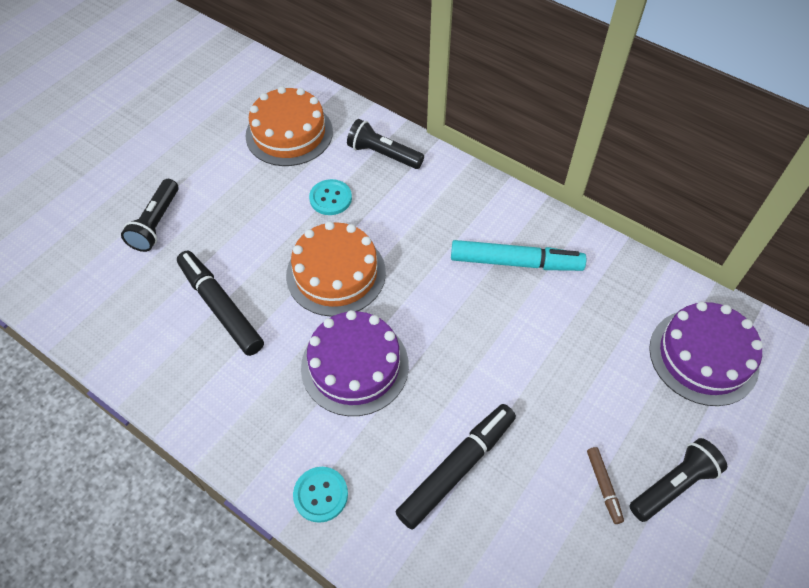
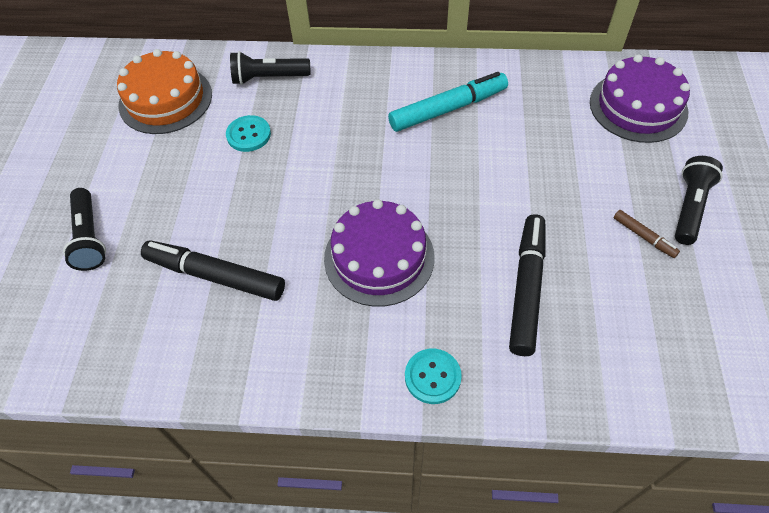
camera: 30 degrees left, 0 degrees up
orange cake [286,221,386,317] -> none

